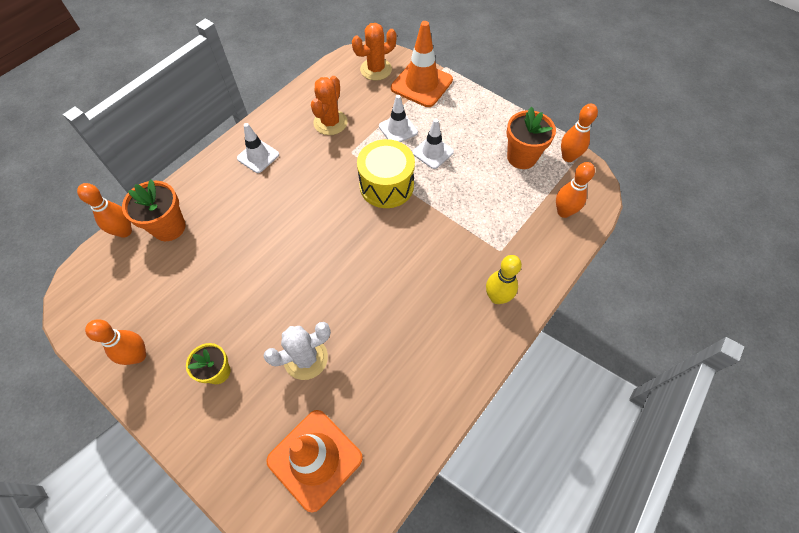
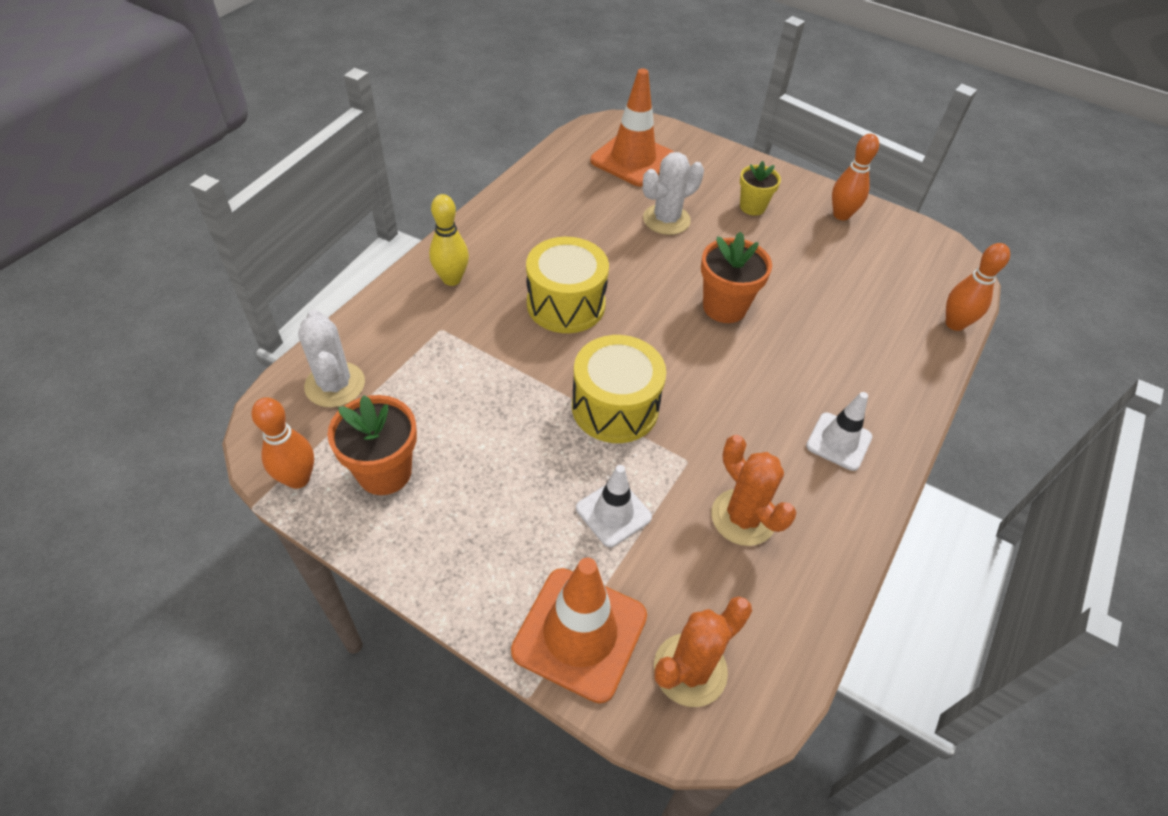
camera: 170 degrees right, 10 degrees down
orange flower pot [122,179,186,241] -> orange flower pot moved to [701,231,772,323]
orange cactus [311,76,348,135] -> orange cactus turned 45 degrees counterclockwise [712,435,797,546]
white traffic cone [412,119,454,169] -> none
orange bowling pin [556,162,595,218] -> white cactus [298,310,365,407]
none -> yellow drum [526,237,609,333]

